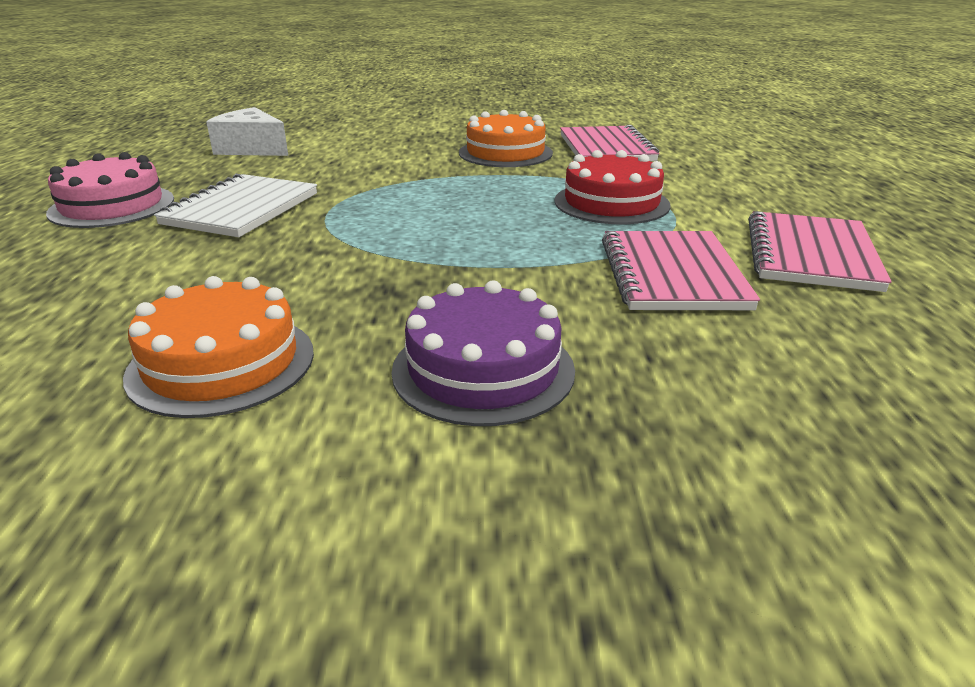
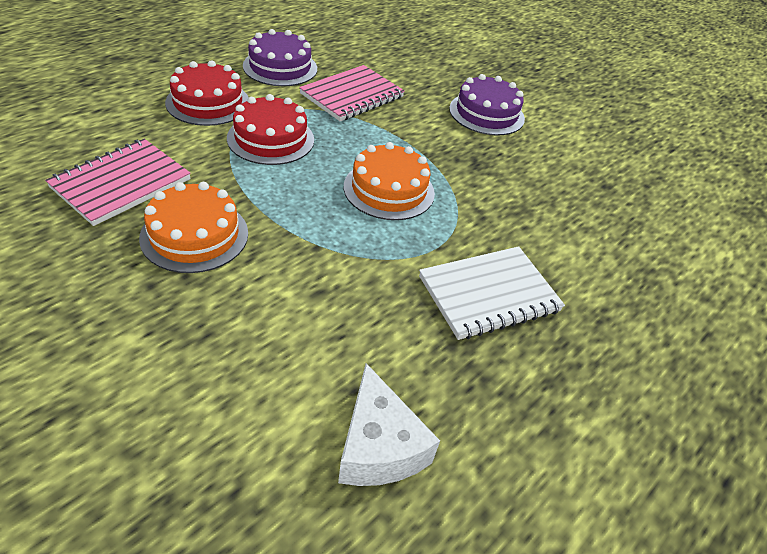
camera: 140 degrees left, 15 degrees up
pink cake [46,152,174,228] -> none
orange cake [123,276,314,418] -> orange cake moved to [344,142,435,220]
pink notebook [748,211,892,292] -> purple cake [243,29,317,86]
none -> red cake [165,61,249,126]

